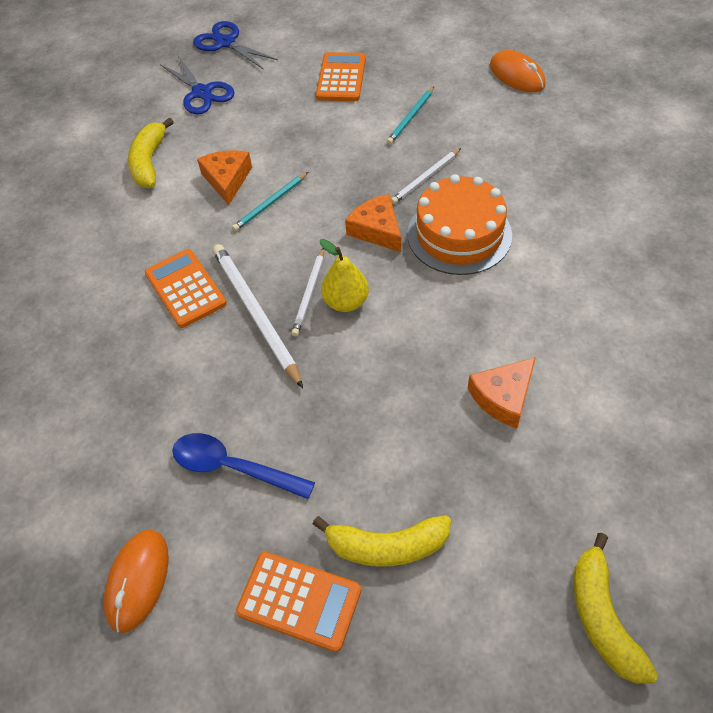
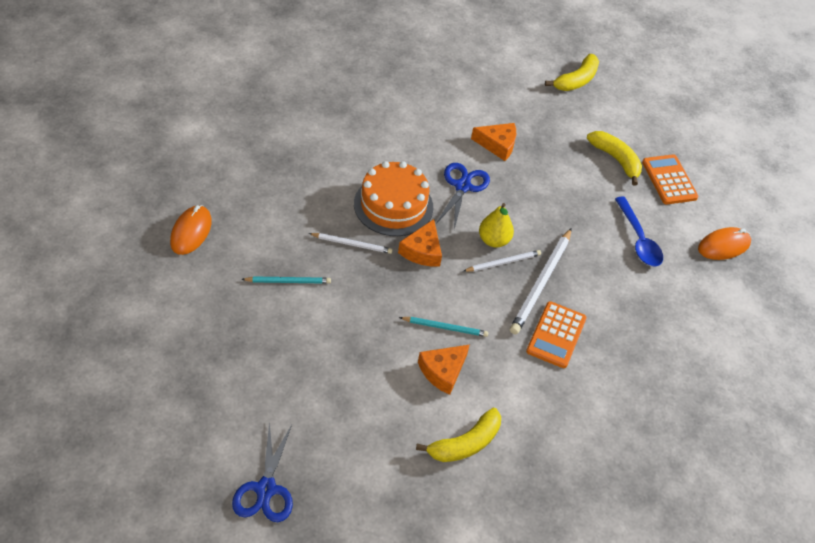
camera: 135 degrees left, 5 degrees down
blue scissors [160,56,235,115] -> blue scissors moved to [436,163,490,230]
orange calculator [316,52,366,101] -> none

